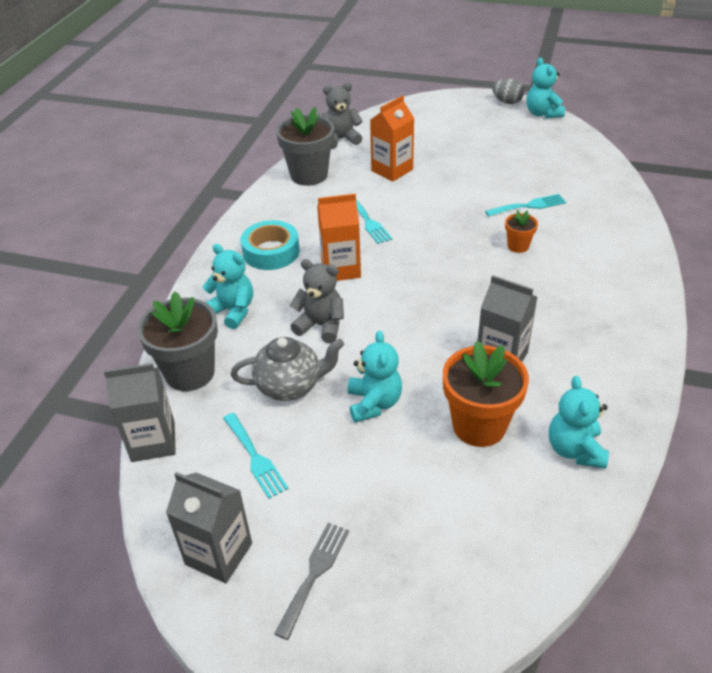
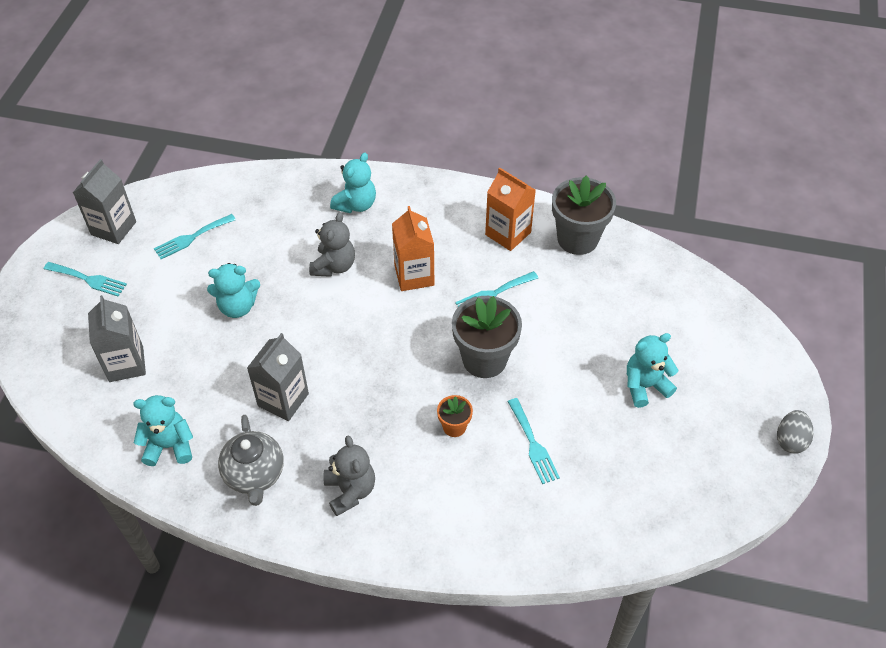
camera: 85 degrees right, 10 degrees up
grey carton [104,363,176,462] -> grey carton moved to [88,295,146,382]
grey flower pot [137,291,218,391] -> grey flower pot moved to [452,296,522,378]
grey teapot [231,337,344,401] -> grey teapot moved to [218,415,284,506]
turquoise tape [240,220,300,270] -> none
grey fork [274,523,349,640] -> turquoise fork [44,262,127,296]
grey teddy bear [322,82,363,149] -> grey teddy bear moved to [323,435,375,516]
orange carton [370,96,415,182] -> orange carton moved to [485,168,536,251]
orange flower pot [443,341,529,447] -> none
turquoise teddy bear [527,58,565,118] -> turquoise teddy bear moved to [627,333,678,408]

